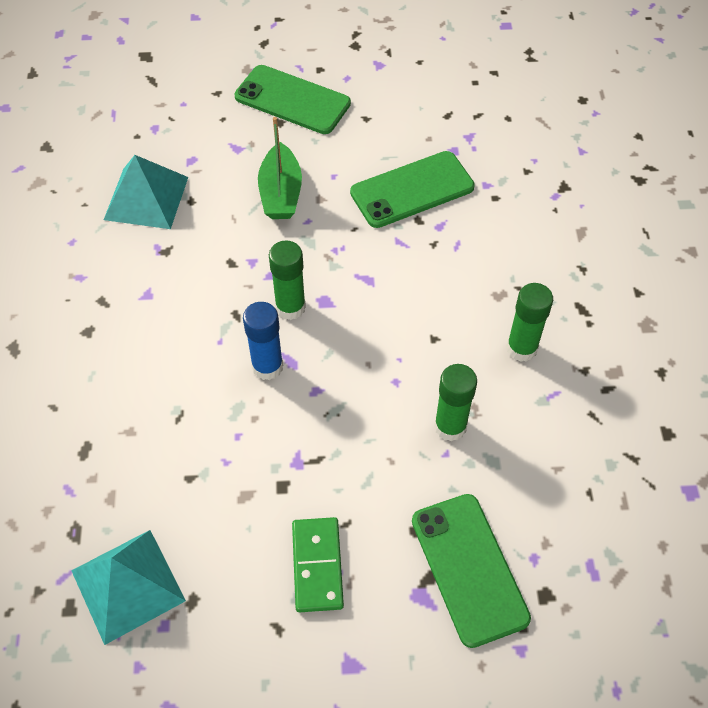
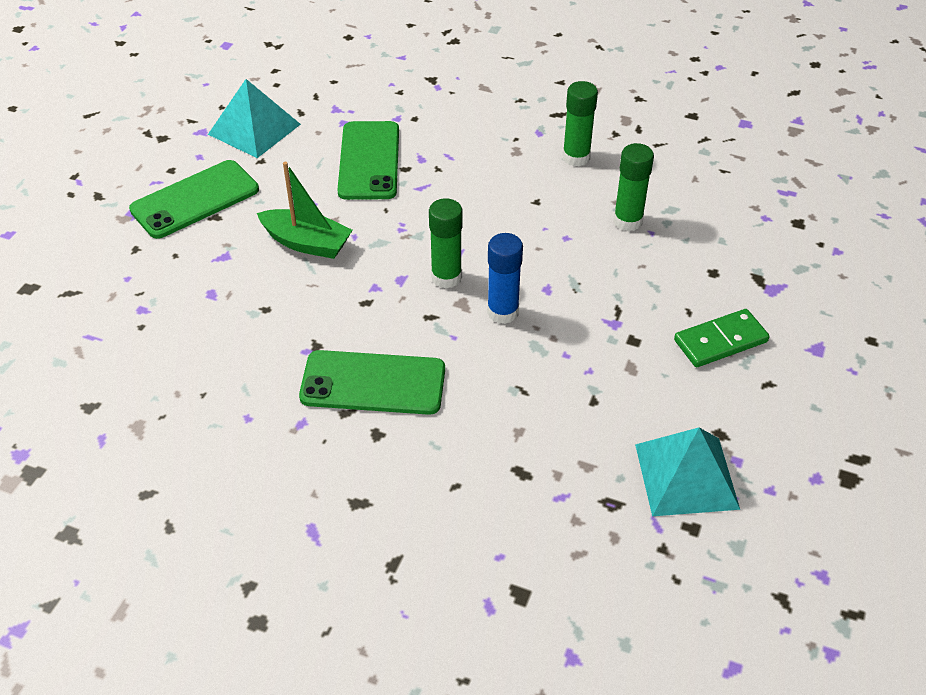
camera: 65 degrees left, 10 degrees down
turquoise pyramid [104,155,188,229] -> turquoise pyramid moved to [208,79,301,158]
green domino [292,517,344,612] -> green domino turned 45 degrees counterclockwise [674,309,770,367]
green phone [412,494,531,648] -> green phone moved to [299,350,445,415]

